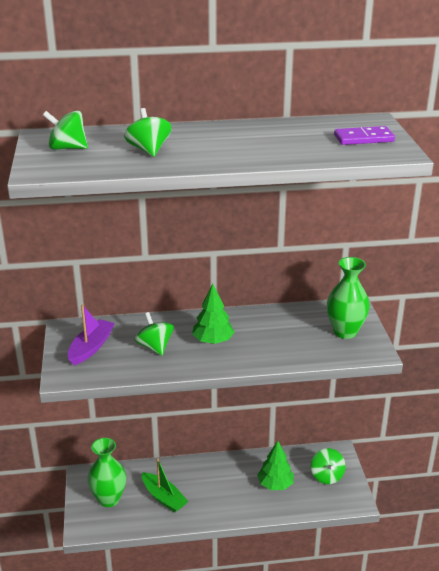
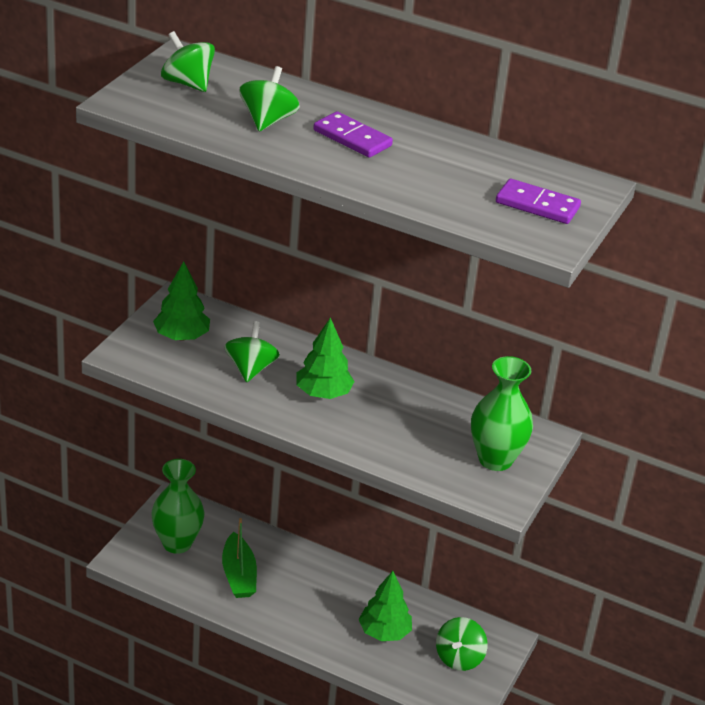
camera: 30 degrees right, 5 degrees up
purple boat [68,304,115,365] -> green tree [153,261,210,341]
none -> purple domino [313,111,393,158]

